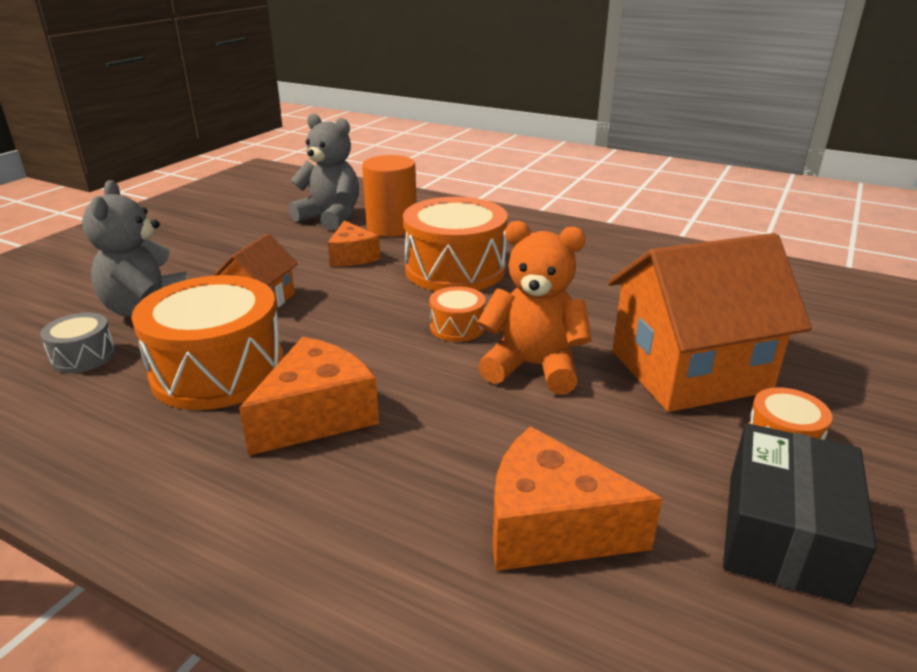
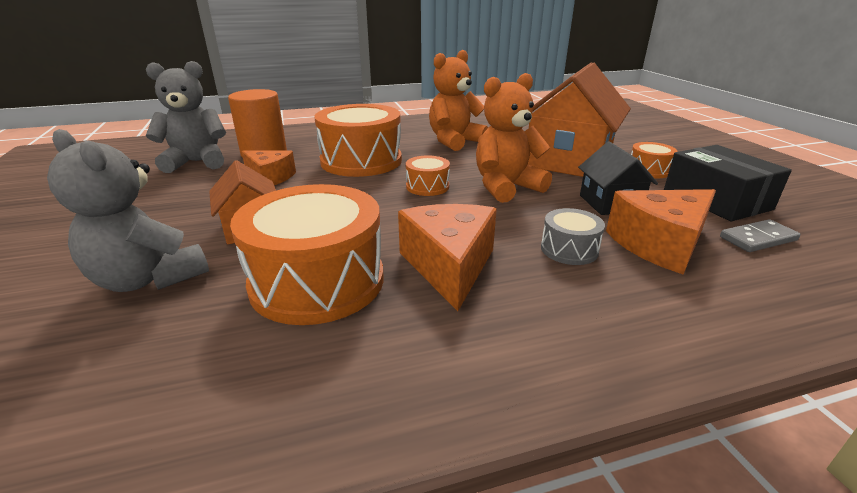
camera: 45 degrees left, 0 degrees up
grey drum [40,313,116,373] -> grey drum moved to [541,208,605,265]
none -> orange teddy bear [429,50,488,151]
none -> black house [578,141,658,215]
none -> grey domino [720,219,800,252]

